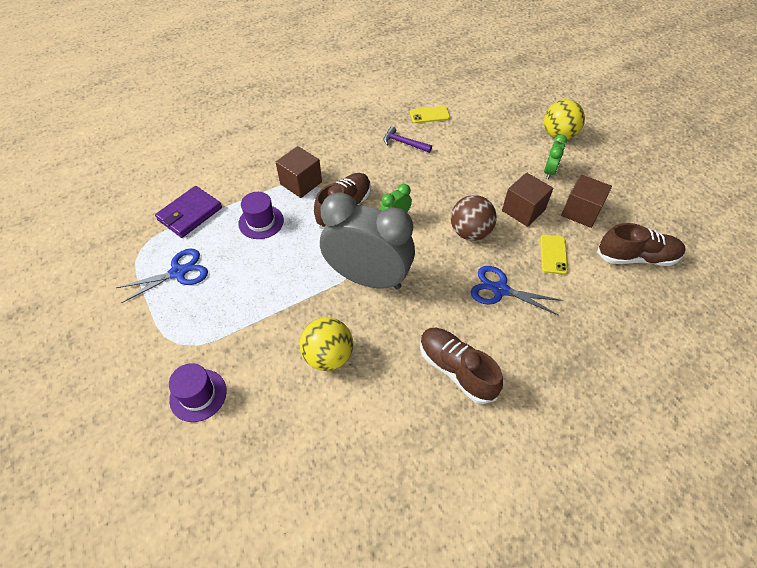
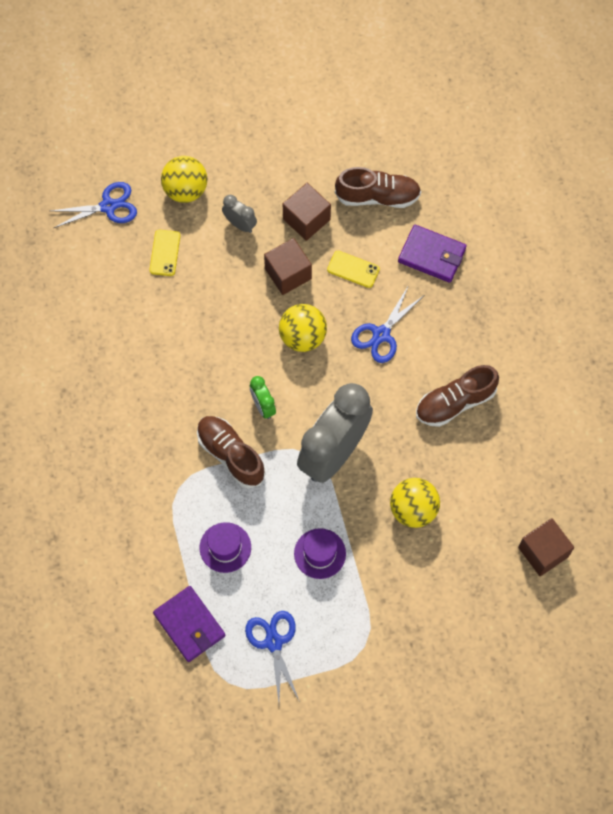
camera: 75 degrees left, 15 degrees up
purple hat [169,363,227,422] -> purple hat moved to [294,528,346,579]
brown cube [276,146,322,198] -> brown cube moved to [518,518,574,576]
purple hammer [383,126,432,153] -> none
yellow phone [410,106,450,123] -> yellow phone moved to [149,230,180,276]
brown ball [451,195,497,241] -> yellow ball [279,304,327,352]
green clock [544,134,567,179] -> grey clock [222,195,257,233]
brown shoe [597,223,686,266] -> brown shoe turned 75 degrees clockwise [335,167,421,208]
none -> blue scissors [51,182,137,228]
none -> purple wallet [398,225,467,283]

